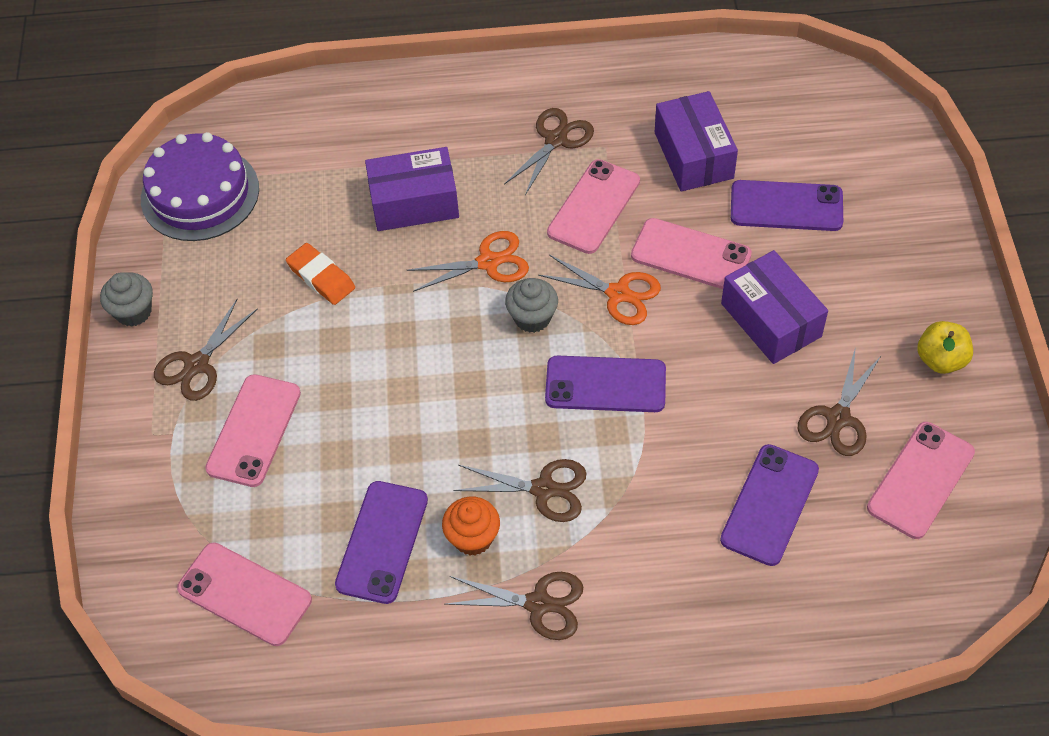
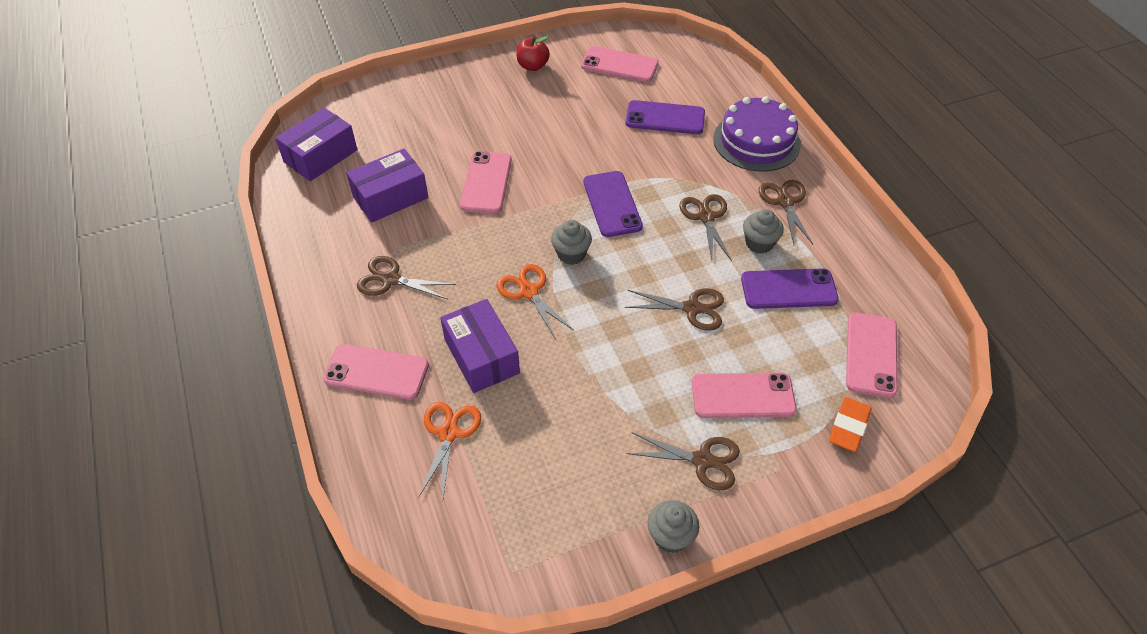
camera: 110 degrees left, 5 degrees down
purple cake [141,132,259,241] -> purple cake moved to [713,96,801,172]
orange eraser [286,243,355,305] -> orange eraser moved to [829,397,872,452]
orange cupcake [442,497,500,555] -> grey cupcake [743,209,784,254]
orange scissors [538,255,661,325] -> orange scissors moved to [418,402,481,498]
pink phone [547,159,640,254] -> pink phone moved to [323,344,429,400]
purple box [721,250,828,364] -> purple box moved to [275,108,357,181]
purple phone [731,180,843,231] -> none
brown scissors [798,346,882,456] -> brown scissors moved to [625,288,724,331]
yellow apple [917,321,973,374] -> red apple [517,36,550,71]

